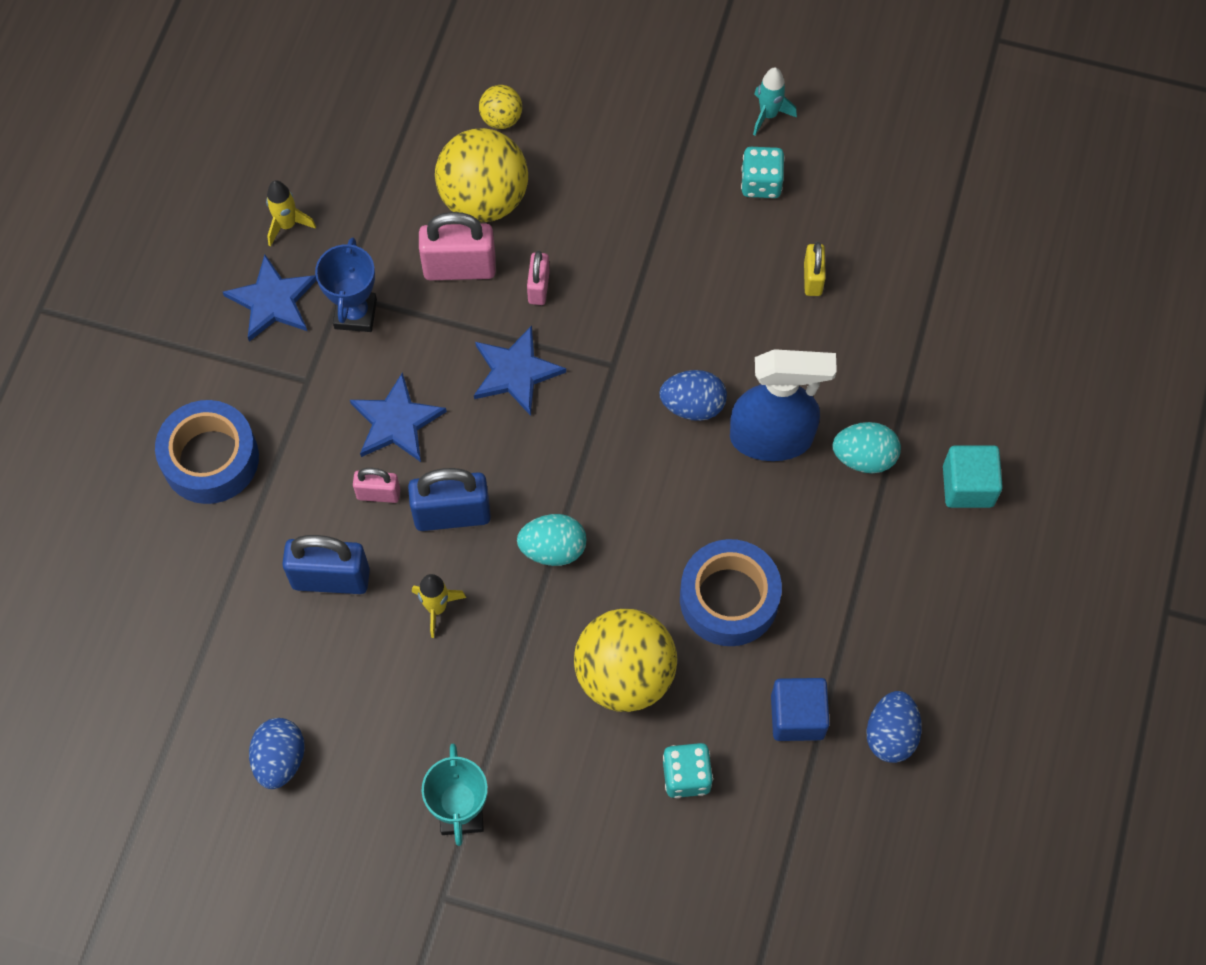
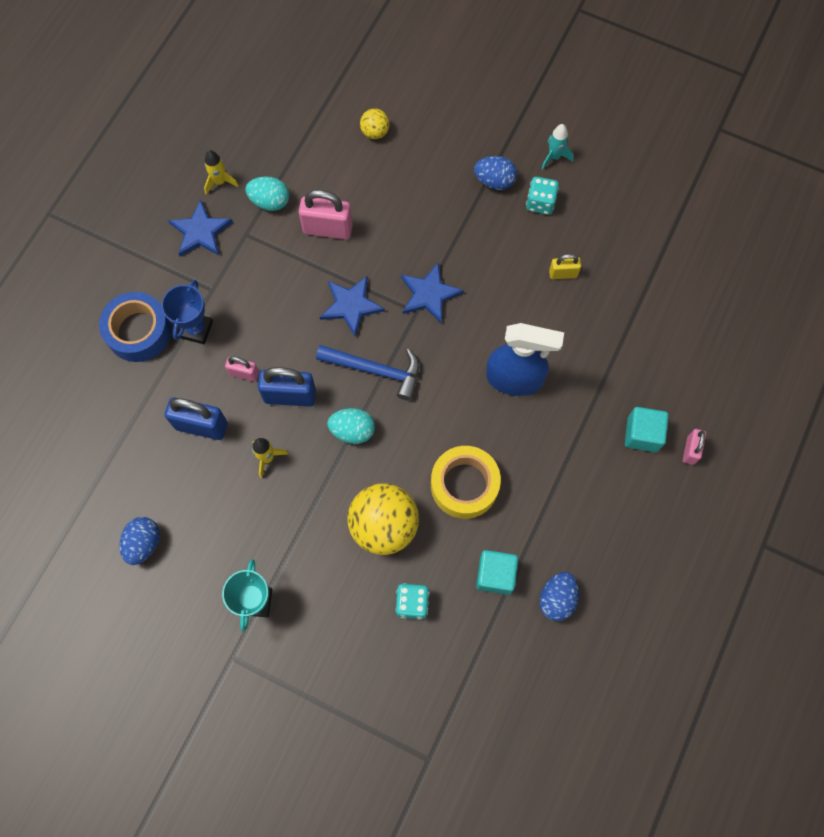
camera: 10 degrees right, 5 degrees up
blue trophy [315,237,377,332] -> blue trophy moved to [162,280,213,344]
blue star [350,372,447,462] -> blue star moved to [401,263,464,324]
yellow ball [435,128,528,222] -> none
pink padlock [527,251,550,305] -> pink padlock moved to [683,429,706,465]
blue egg [659,370,727,421] -> blue egg moved to [474,156,517,190]
blue tape [680,539,782,646] -> yellow tape [431,446,501,519]
blue cube [771,678,830,741] -> turquoise cube [476,550,518,595]
yellow padlock [804,242,826,296] -> yellow padlock turned 75 degrees clockwise [549,254,581,279]
turquoise egg [833,422,901,473] -> turquoise egg moved to [245,176,289,211]
none -> blue hammer [316,345,420,401]

